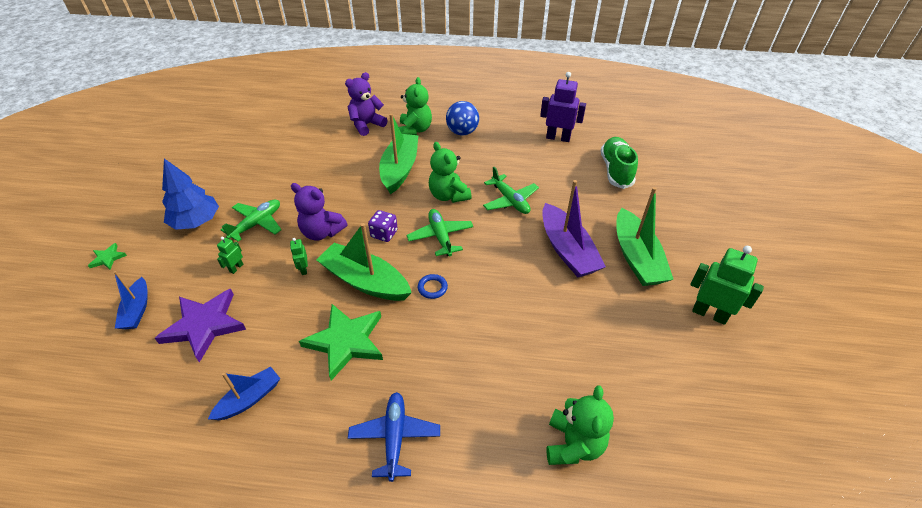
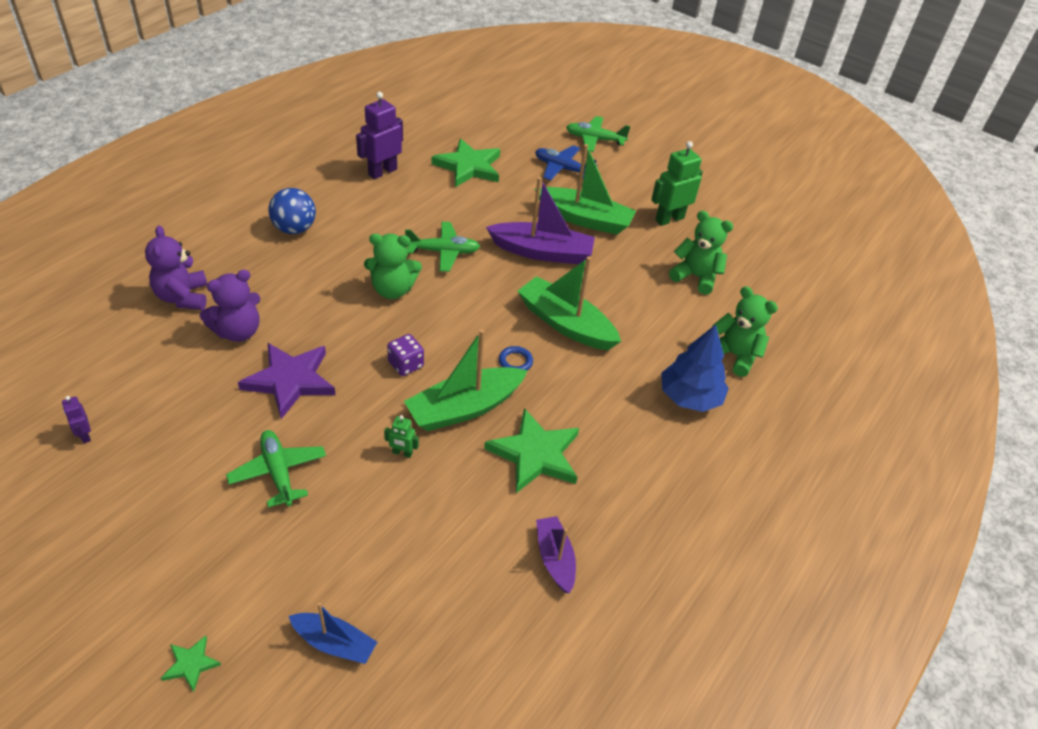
camera: 65 degrees left, 0 degrees up
purple star [155,289,246,362] -> purple star moved to [238,343,336,419]
blue tree [162,158,219,230] -> blue tree moved to [661,324,729,412]
blue boat [208,366,280,420] -> purple boat [536,516,576,593]
green robot [217,237,243,274] -> none
purple teddy bear [291,183,347,241] -> purple teddy bear moved to [200,270,261,342]
blue plane [348,392,440,482] -> blue plane moved to [535,145,597,181]
green boat [379,113,419,194] -> green boat moved to [517,256,621,350]
green teddy bear [399,77,432,135] -> green teddy bear moved to [669,211,733,295]
green plane [407,209,473,256] -> green plane moved to [566,116,630,152]
green shoe [600,137,638,189] -> green star [431,139,500,187]
none -> purple robot [62,396,91,443]

